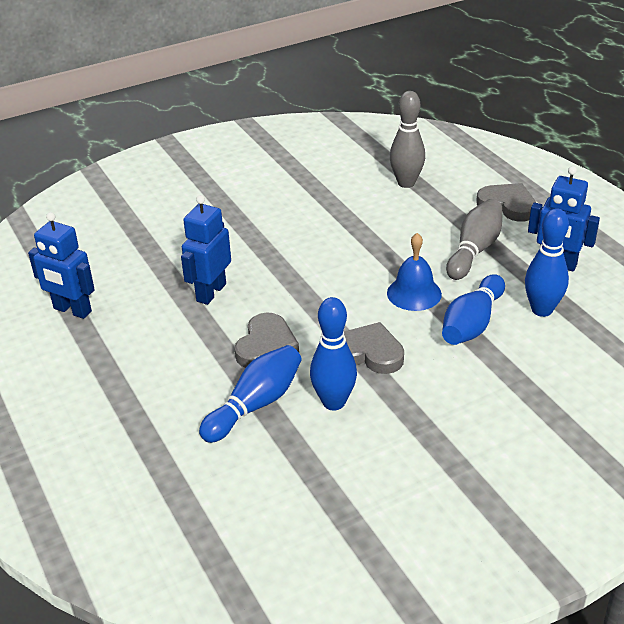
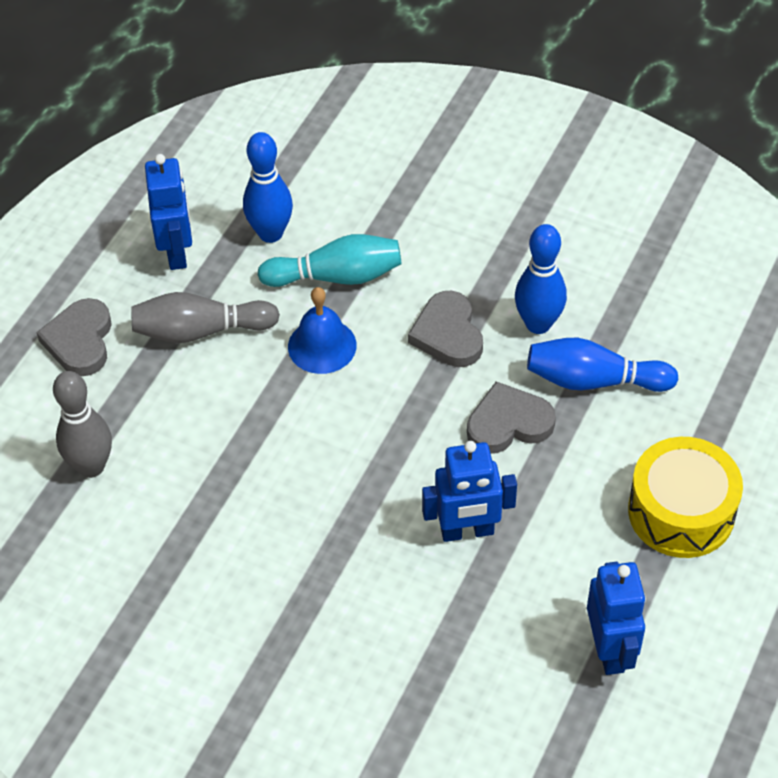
camera: 125 degrees left, 15 degrees up
blue bowling pin [442,274,505,345] -> turquoise bowling pin [258,234,401,287]
none -> yellow drum [628,437,743,558]

